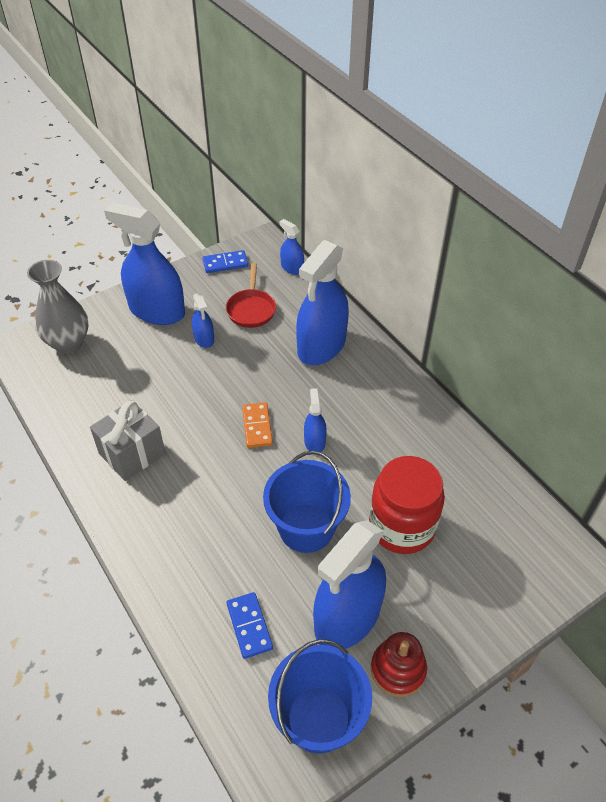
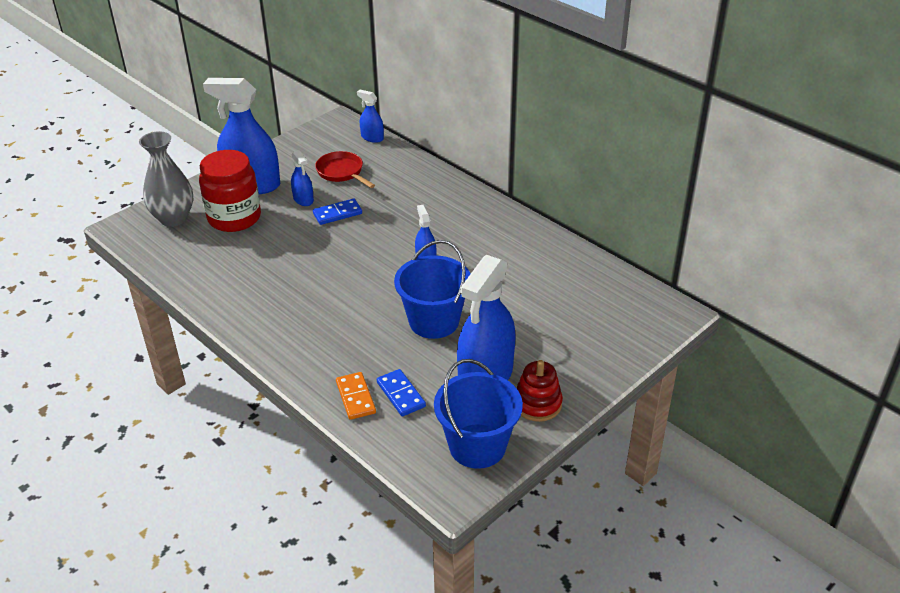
camera: 10 degrees left, 10 degrees down
grey gift [90,400,165,481] -> none
blue domino [203,250,248,273] -> blue domino moved to [313,199,362,225]
red pan [226,263,276,328] -> red pan turned 150 degrees clockwise [315,151,375,188]
orange domino [242,402,273,448] -> orange domino moved to [336,372,376,420]
blue spray bottle [296,240,349,365] -> none
red jar [369,456,445,554] -> red jar moved to [199,150,261,232]

